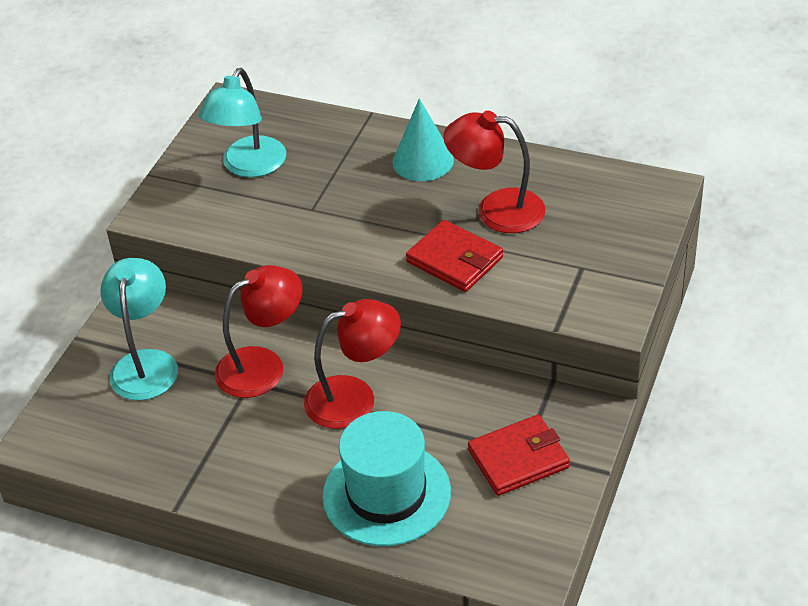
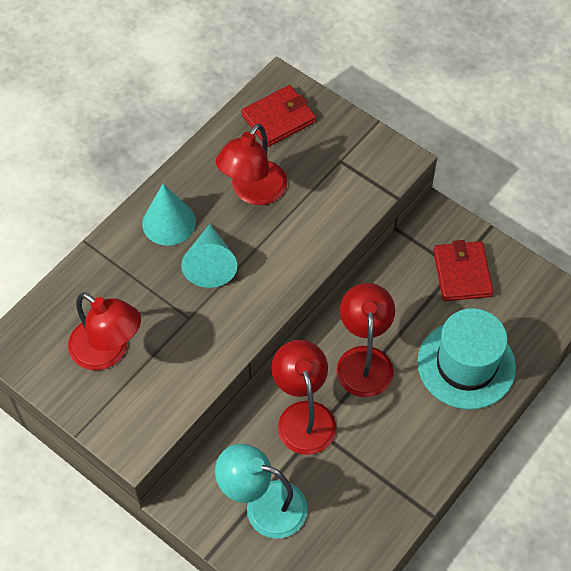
camera: 75 degrees left, 15 degrees up
turquoise lamp [199,68,286,178] -> red lamp [68,292,141,370]
red wallet [406,220,503,292] -> red wallet moved to [241,85,316,147]
none -> turquoise cone [181,224,237,288]

